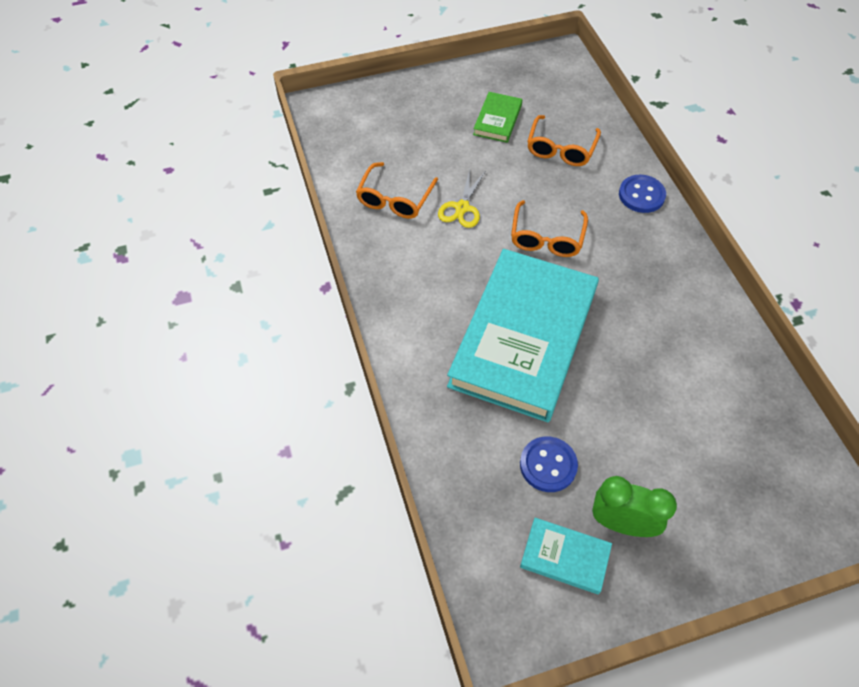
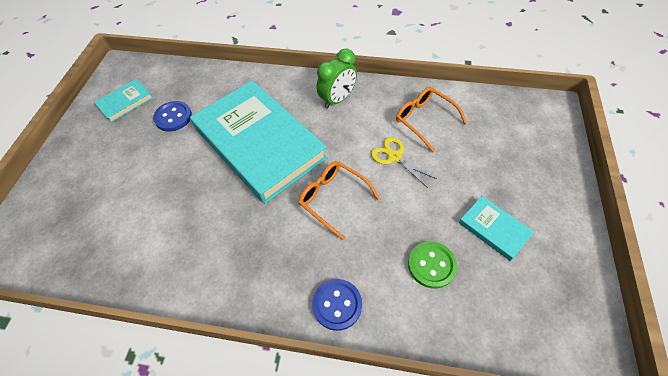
camera: 120 degrees right, 0 degrees up
green book [473,92,522,143] -> turquoise book [459,196,534,261]
orange glasses [527,115,601,166] -> green button [408,241,457,289]
green clock [592,476,677,537] -> green clock moved to [317,48,357,109]

